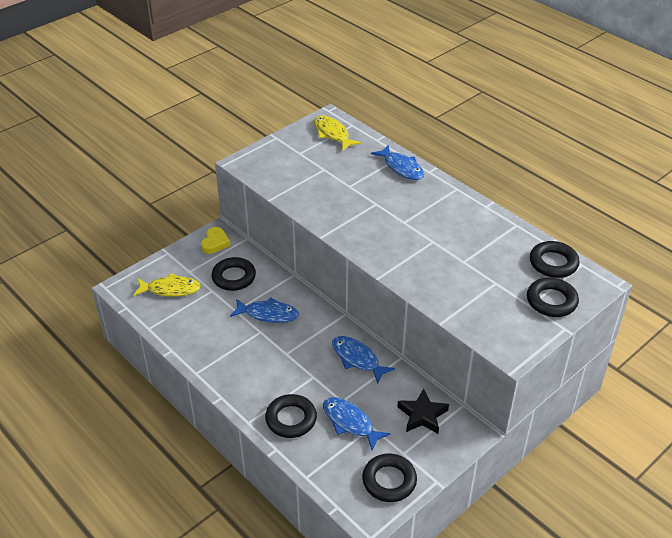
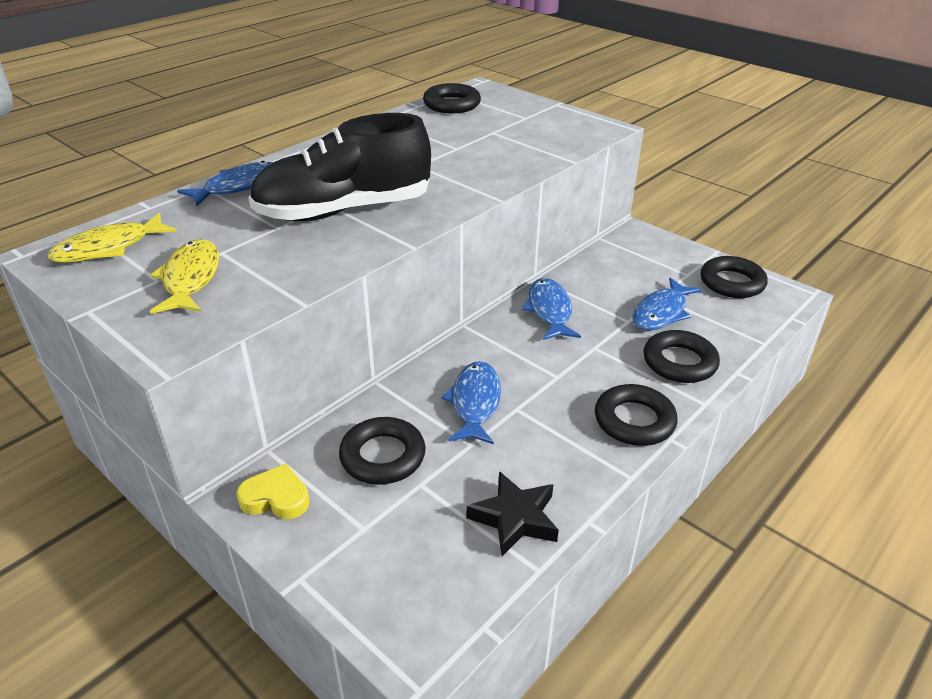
camera: 95 degrees left, 5 degrees down
yellow fish [133,273,201,297] -> yellow fish moved to [150,239,219,314]
blue fish [332,336,395,384] -> blue fish turned 135 degrees clockwise [522,278,581,340]
black star [397,389,449,434] -> black star moved to [466,471,559,556]
black ring [527,278,579,317] -> black ring moved to [595,384,678,446]
none -> black shoe [248,113,431,221]

